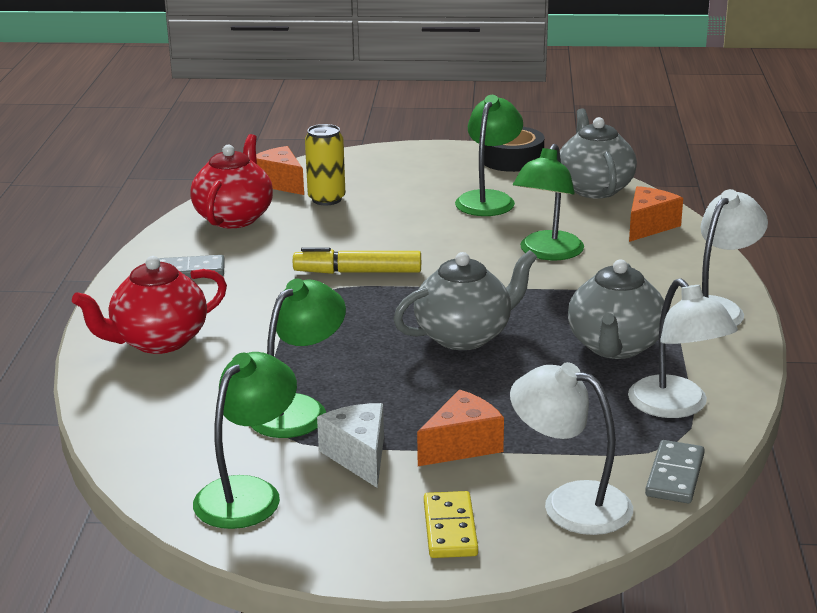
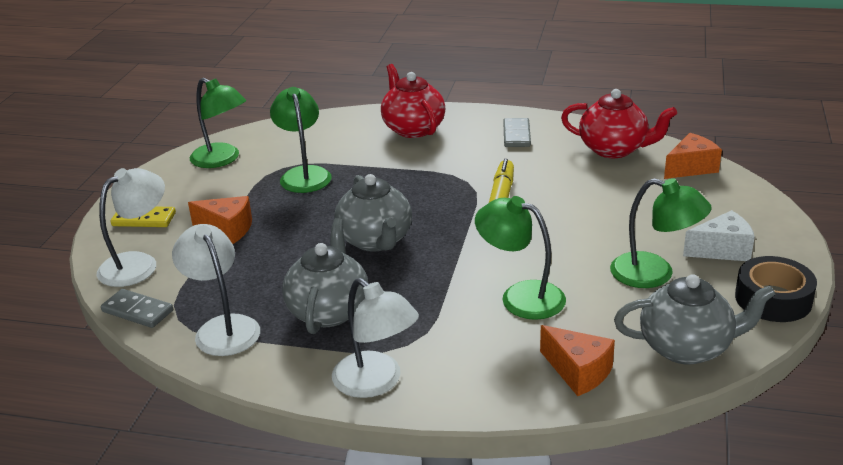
camera: 100 degrees right, 5 degrees up
green lamp [251,279,346,438] -> green lamp turned 150 degrees counterclockwise [270,87,332,193]
yellow can [305,124,345,205] -> none
white cheese [317,403,384,488] -> white cheese moved to [683,210,755,261]
orange cheese [417,390,504,466] -> orange cheese turned 45 degrees counterclockwise [188,196,252,244]
grey teapot [568,259,664,359] -> grey teapot turned 75 degrees clockwise [282,218,368,334]
white lamp [628,278,738,418] -> white lamp turned 75 degrees clockwise [172,224,260,356]

